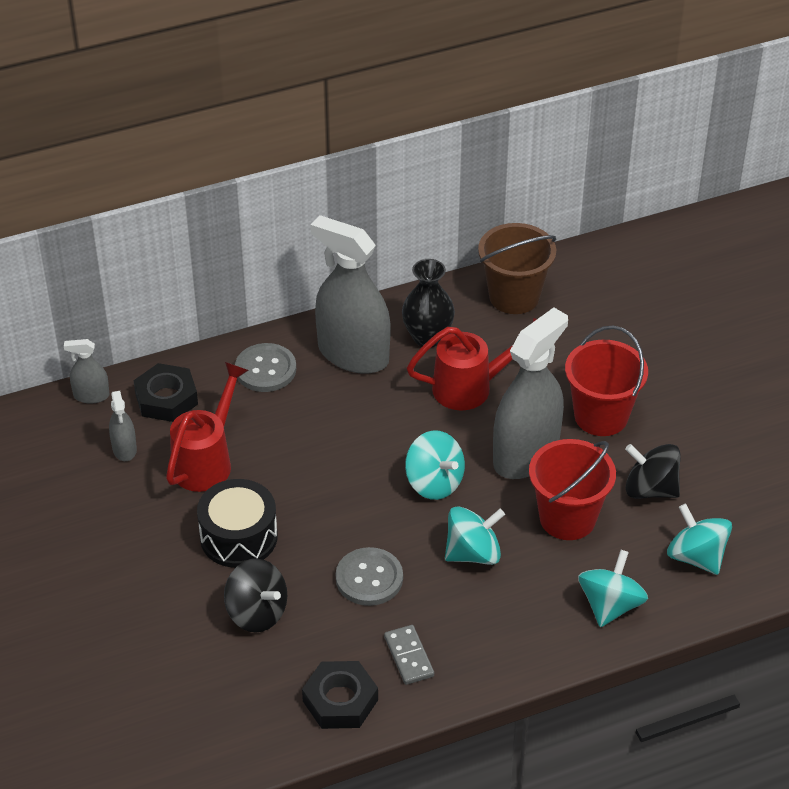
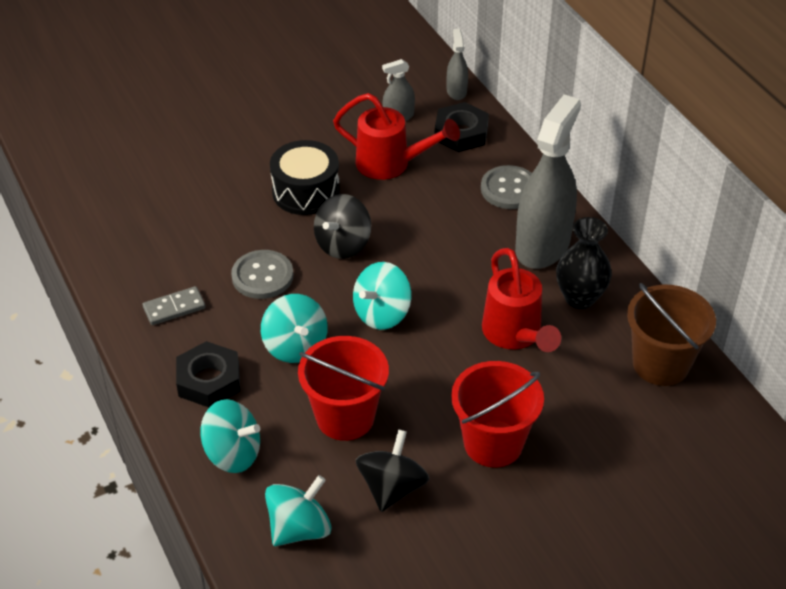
camera: 85 degrees right, 0 degrees up
black spinning top [224,559,287,633] -> black spinning top moved to [314,194,371,259]
black nut [302,661,378,729] -> black nut moved to [176,341,240,407]
grey spray bottle [493,307,568,479] -> none

